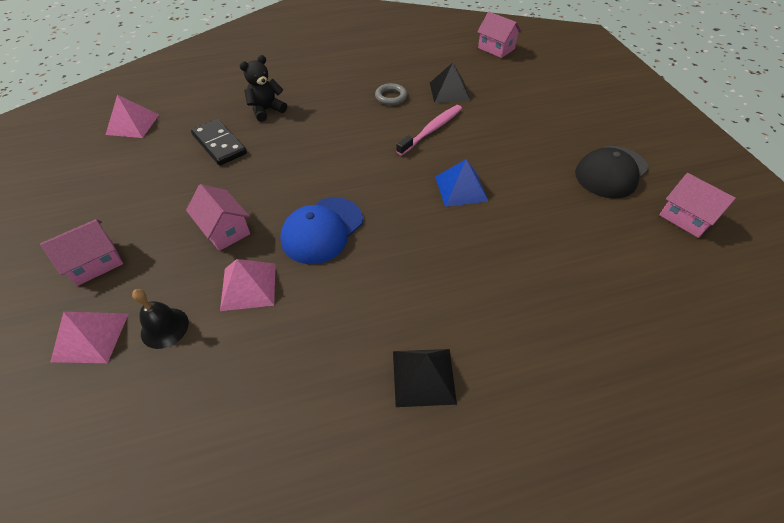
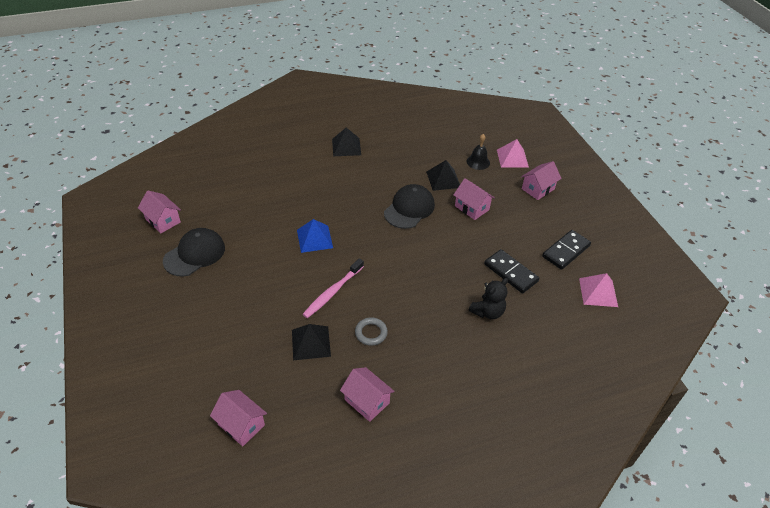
camera: 175 degrees right, 5 degrees down
pink pyramid [220,259,276,311] -> black pyramid [426,160,460,191]
blue cap [280,197,363,264] -> black cap [384,184,435,229]
none -> pink house [340,367,395,422]
none -> black domino [542,230,591,270]

